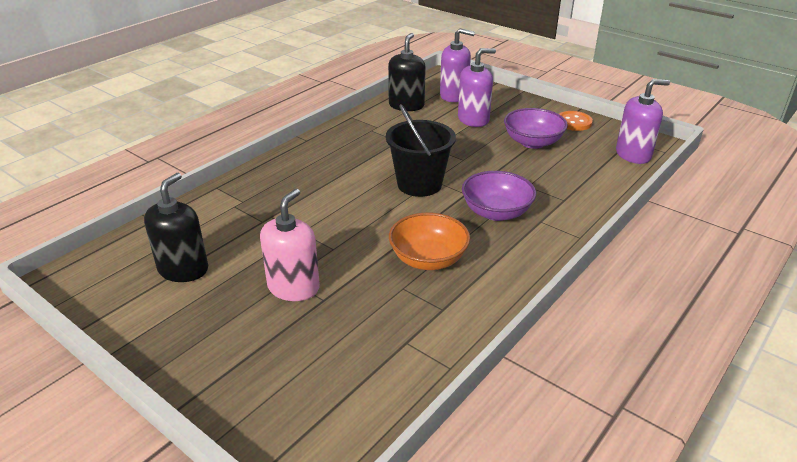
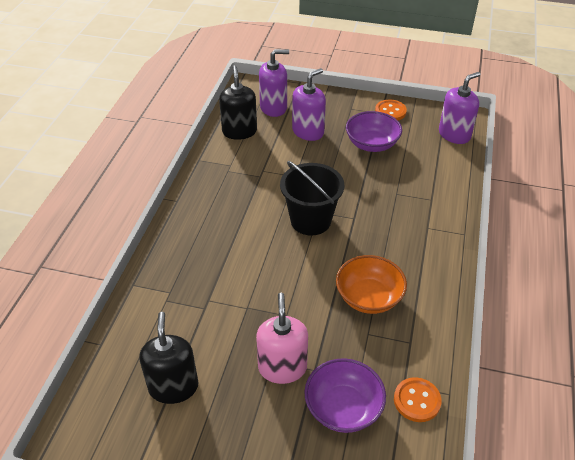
camera: 25 degrees left, 10 degrees up
purple bowl [462,171,536,221] -> purple bowl moved to [304,358,386,433]
none -> orange button [394,377,441,422]

